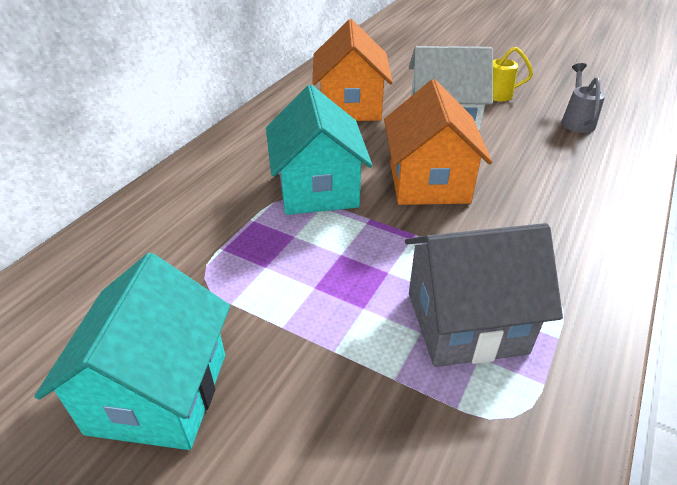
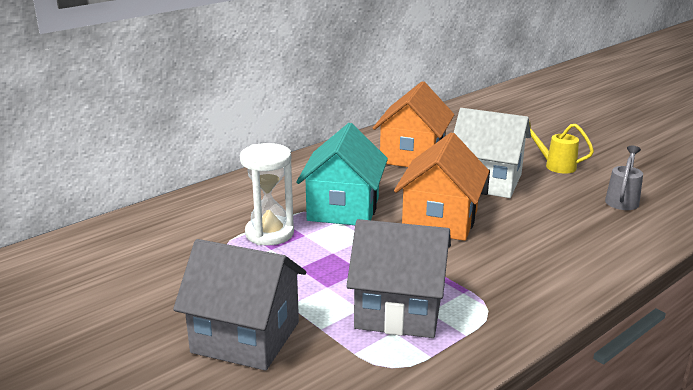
camera: 20 degrees right, 15 degrees down
turquoise house [34,253,230,450] -> none
none -> grey house [173,239,306,371]
none -> white hourglass [240,143,294,245]

